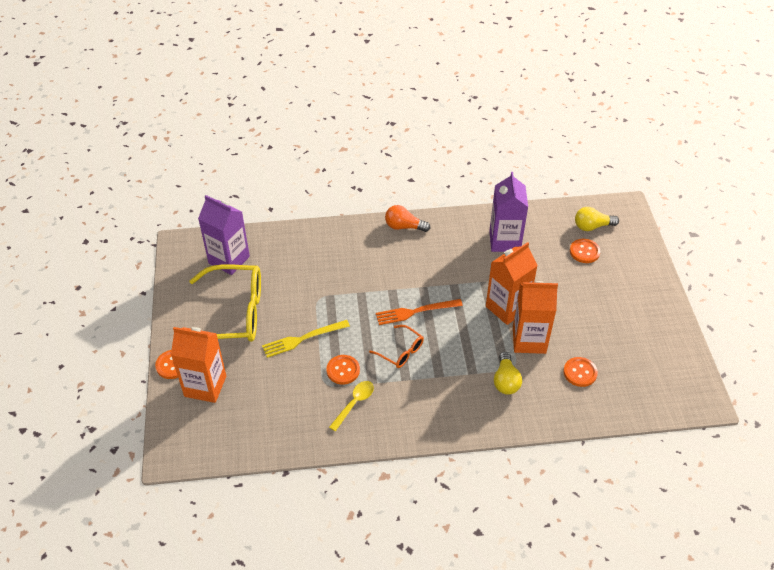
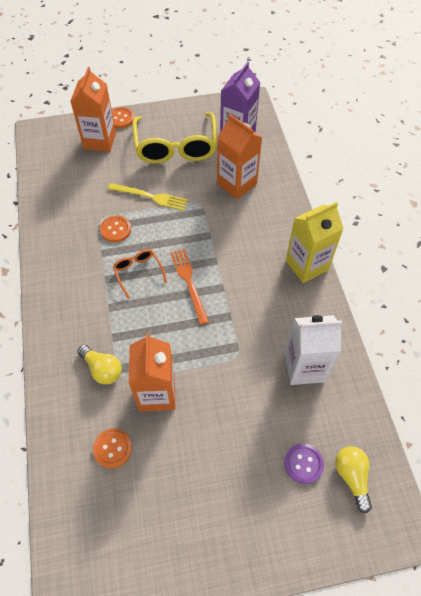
camera: 85 degrees right, 10 degrees up
yellow fork [262,320,350,358] -> yellow fork turned 135 degrees clockwise [108,183,188,211]
yellow spoon [329,381,374,432] -> none
orange glasses [369,325,424,368] -> orange glasses turned 120 degrees clockwise [113,249,167,299]
orange light bulb [385,205,430,232] -> yellow carton [286,202,344,283]
orange carton [486,242,538,325] -> orange carton moved to [217,114,262,199]
purple carton [489,172,528,252] -> white carton [285,315,343,385]
yellow light bulb [494,352,522,395] -> yellow light bulb turned 135 degrees counterclockwise [77,345,122,385]
orange button [570,239,600,263] -> purple button [284,443,324,484]

